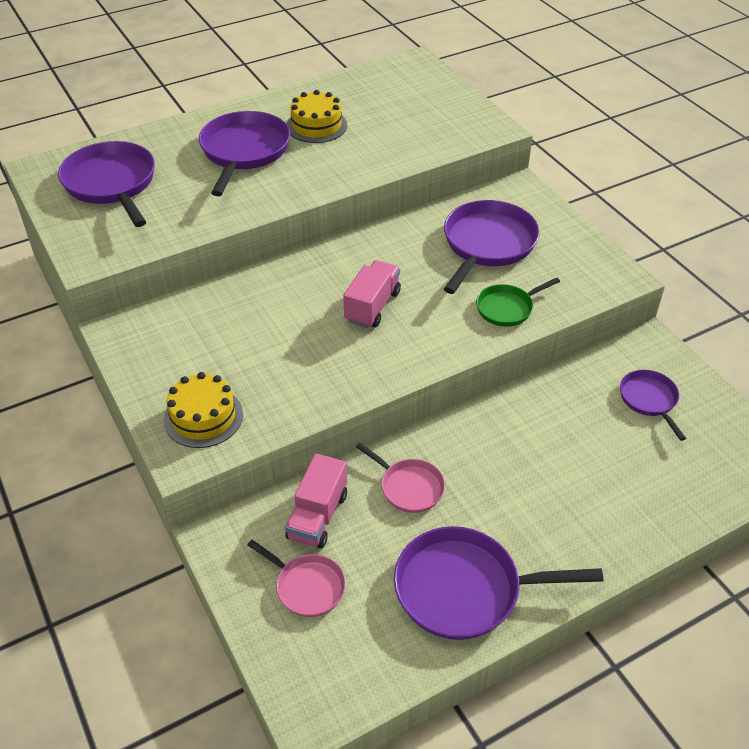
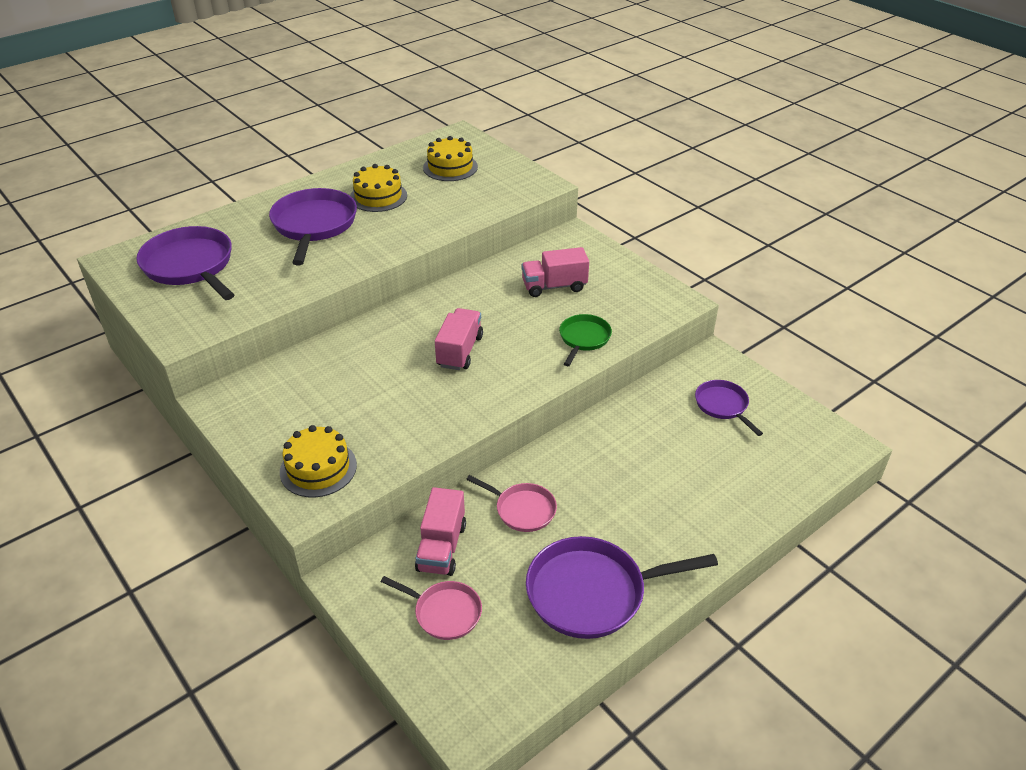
camera: 10 degrees left, 5 degrees down
purple pan [444,200,540,294] -> pink truck [521,247,589,297]
green pan [476,277,560,327] -> green pan turned 150 degrees clockwise [559,314,612,366]
none -> yellow cake [423,136,478,181]

